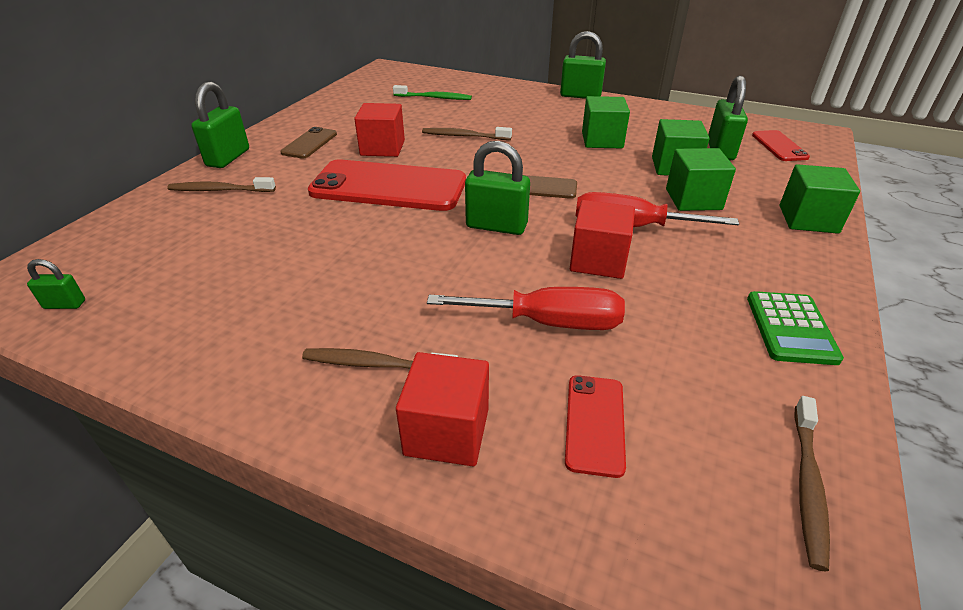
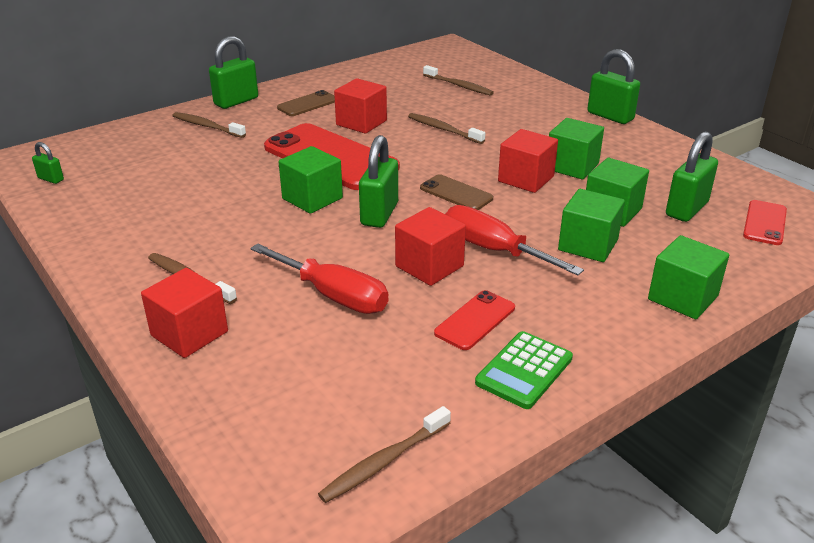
camera: 30 degrees right, 5 degrees down
green toothbrush [393,85,472,100] -> brown toothbrush [423,65,494,96]
green padlock [465,141,530,235] -> green padlock turned 60 degrees clockwise [359,135,398,228]
red phone [565,375,626,478] -> red phone moved to [434,290,515,350]
none -> green cube [279,146,343,214]
none -> red cube [498,129,558,193]

